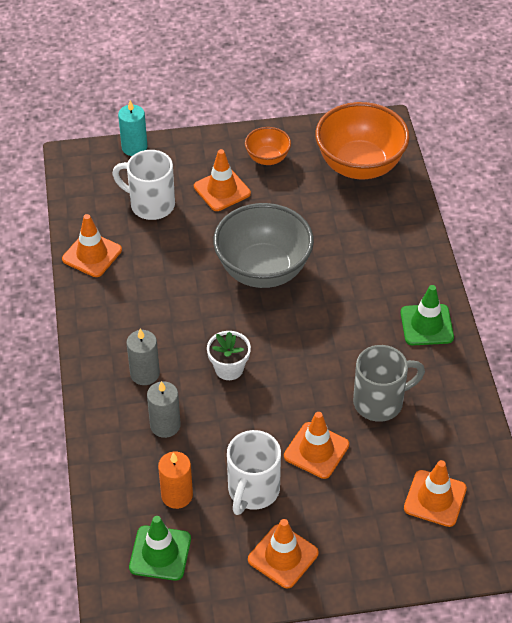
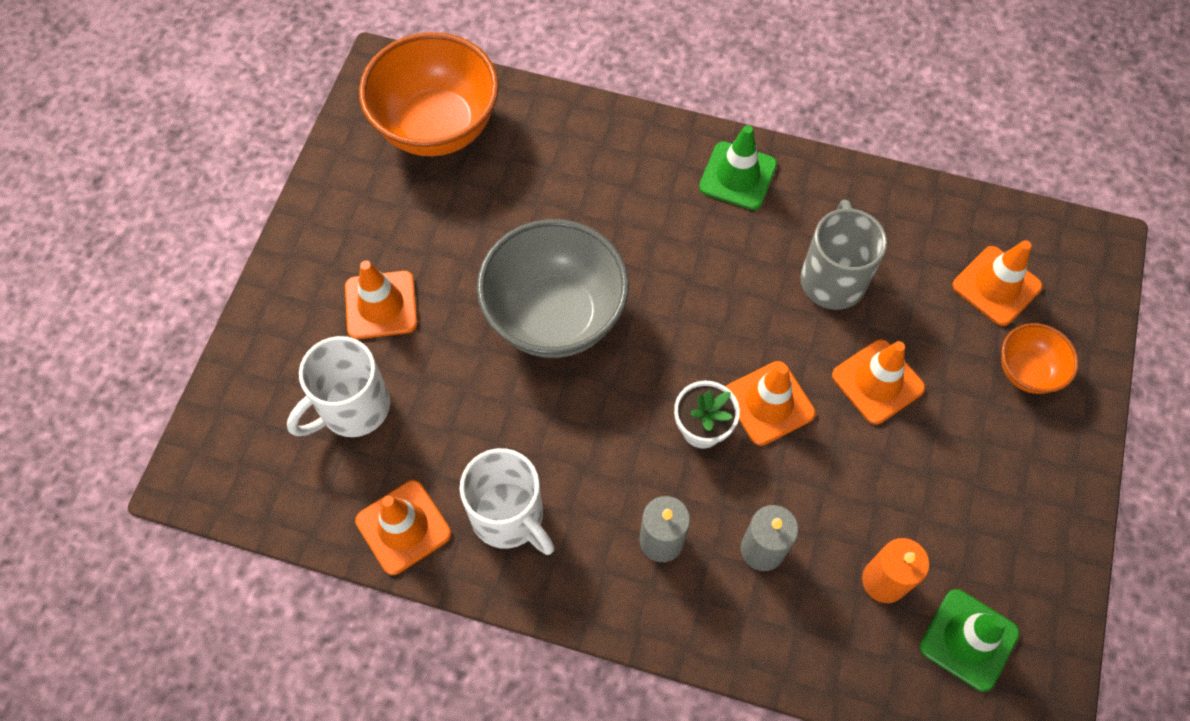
camera: 65 degrees left, 15 degrees up
turquoise candle [118,100,147,156] -> none
white mug [227,430,281,515] -> white mug moved to [460,448,554,555]
orange bowl [245,127,291,165] -> orange bowl moved to [1001,323,1078,394]
orange traffic cone [248,519,319,588] -> orange traffic cone moved to [726,361,816,446]

